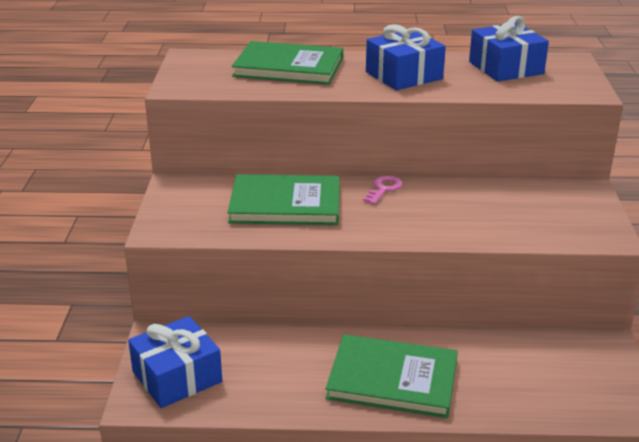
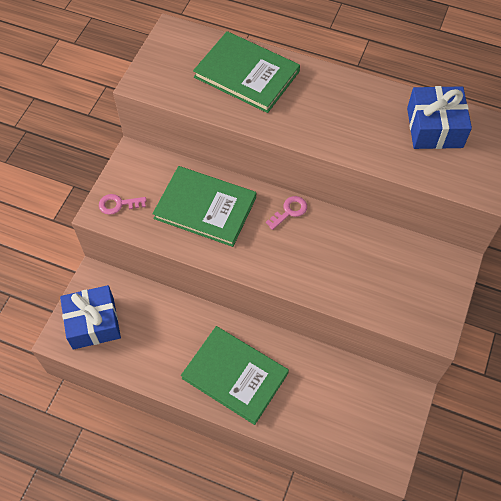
camera: 20 degrees right, 30 degrees up
blue gift [366,24,446,90] -> none
none -> pink key [99,194,146,215]

